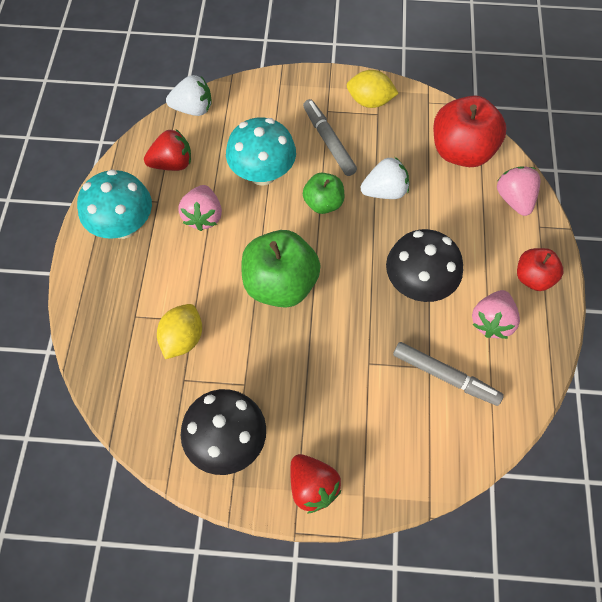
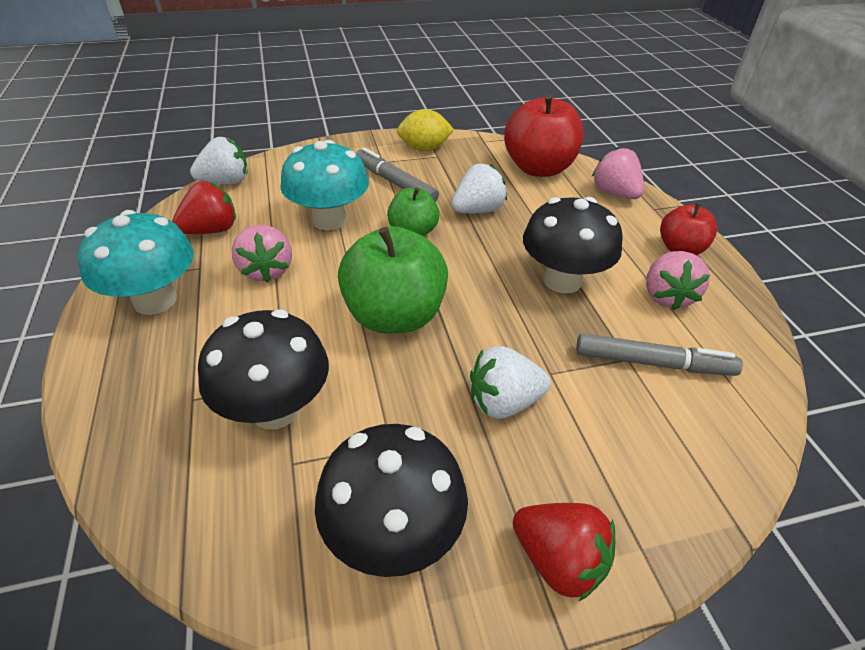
camera: 20 degrees left, 20 degrees down
yellow lemon [157,304,202,359] -> black mushroom [198,309,329,429]
none -> white strawberry [470,346,551,419]

